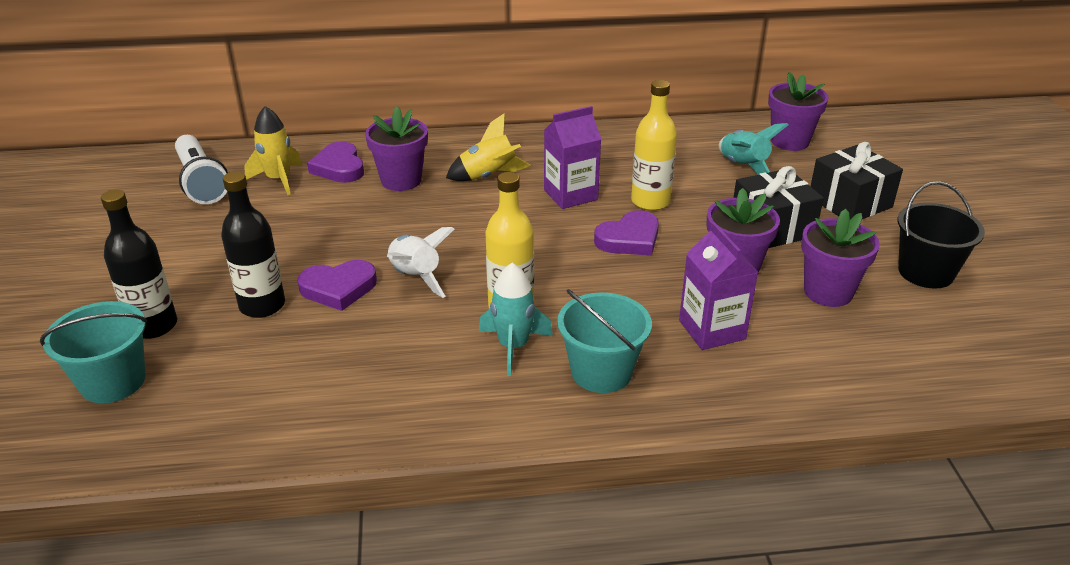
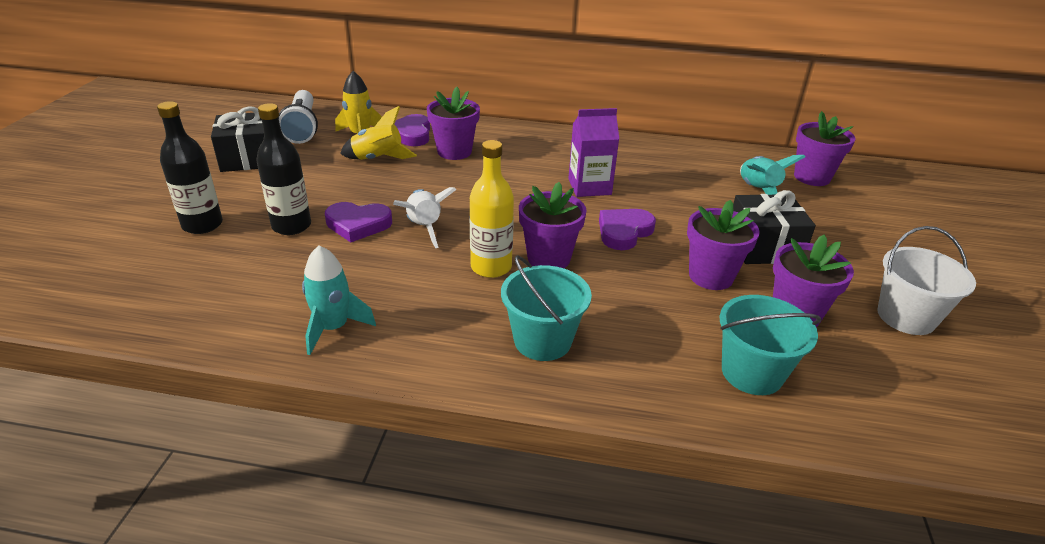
camera: 15 degrees right, 0 degrees up
turquoise bucket [40,301,147,403] -> turquoise bucket moved to [719,295,821,395]
yellow rocket [446,113,531,181] -> yellow rocket moved to [340,106,417,160]
turquoise rocket [479,263,553,376] -> turquoise rocket moved to [302,246,376,355]
purple heart [594,211,659,255] -> purple heart turned 150 degrees clockwise [599,209,656,250]
yellow bottle [631,80,677,211] -> none
purple carton [679,222,758,350] -> none
black gift [810,142,903,220] -> black gift moved to [211,106,264,172]
black bucket [897,181,985,288] -> white bucket [878,226,976,335]
none -> purple flower pot [519,182,586,268]

